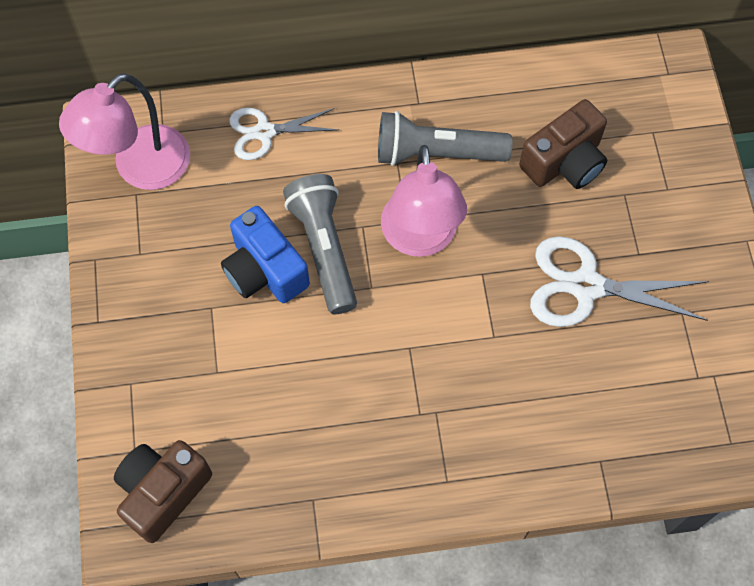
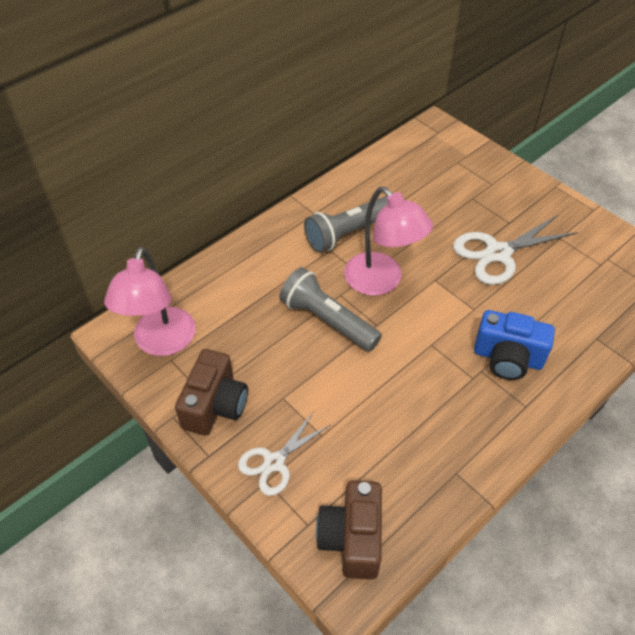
camera: 35 degrees left, 15 degrees down
blue camera [221,206,310,303] -> blue camera moved to [474,310,555,380]
white scissors [229,108,339,160] -> white scissors moved to [238,411,330,496]
brown camera [519,99,607,189] -> brown camera moved to [175,349,248,436]

